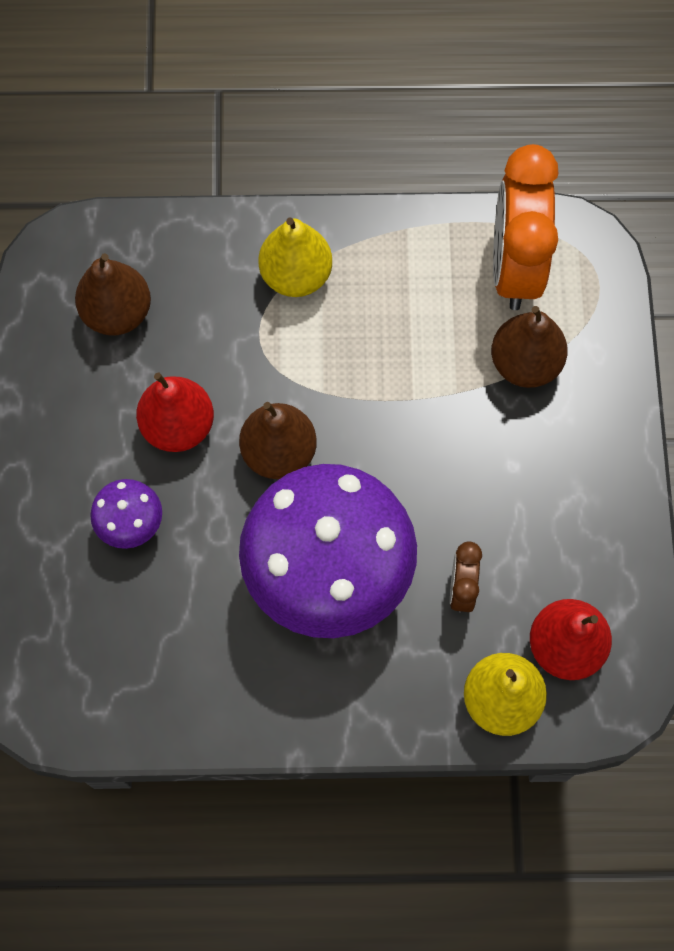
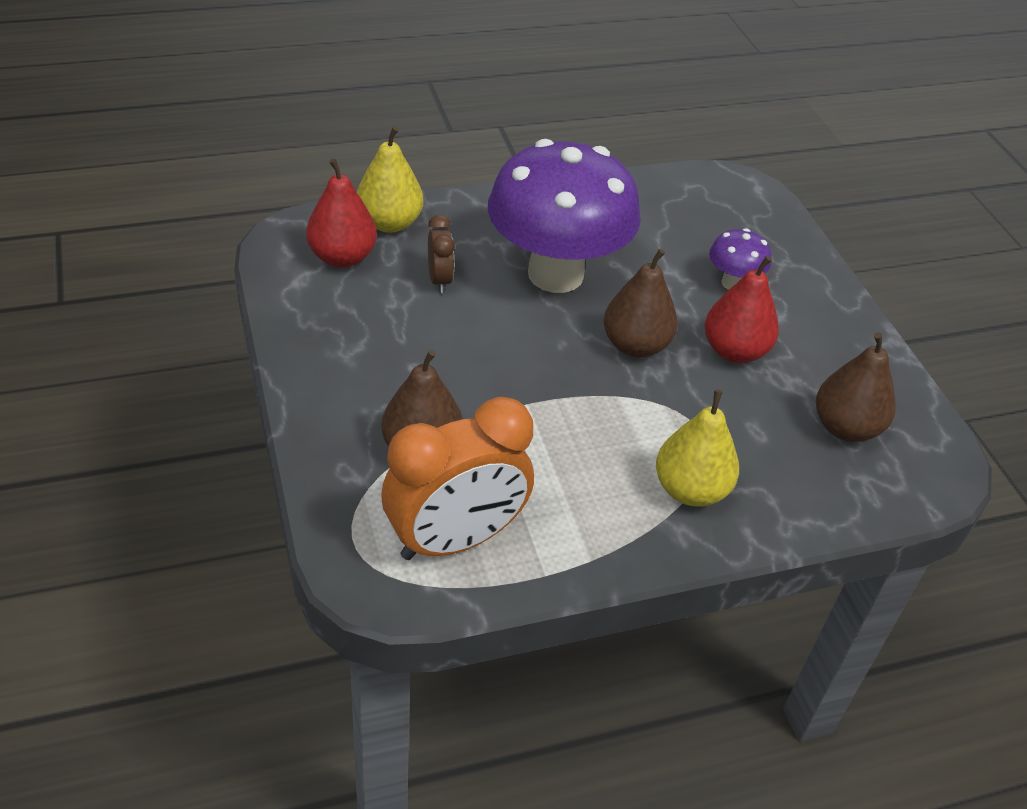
camera: 160 degrees right, 25 degrees down
orange clock [493,144,558,310] -> orange clock turned 75 degrees clockwise [382,397,534,560]

